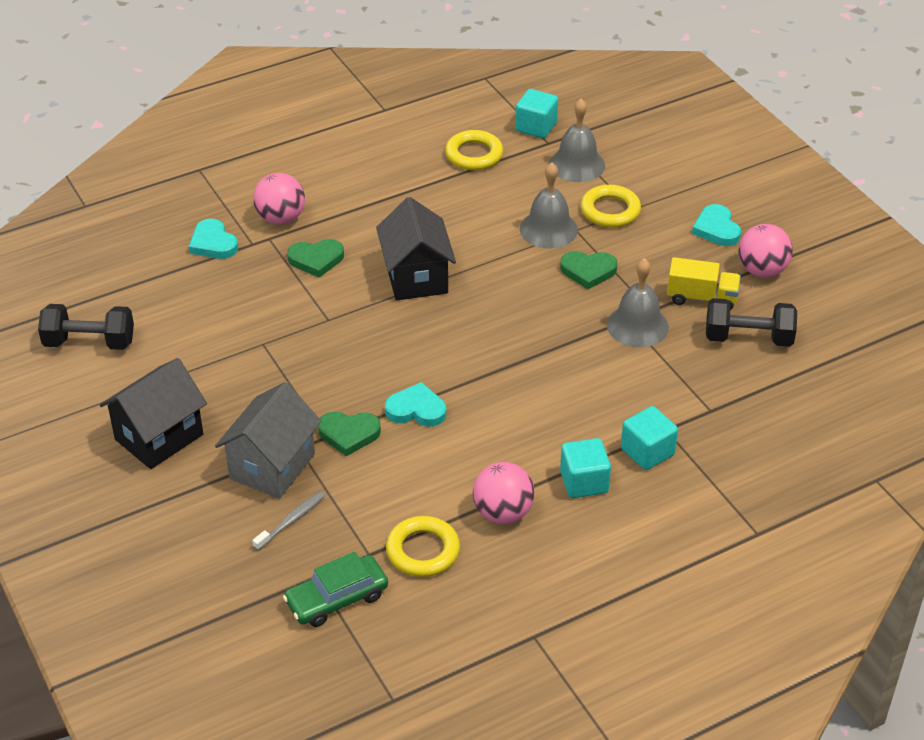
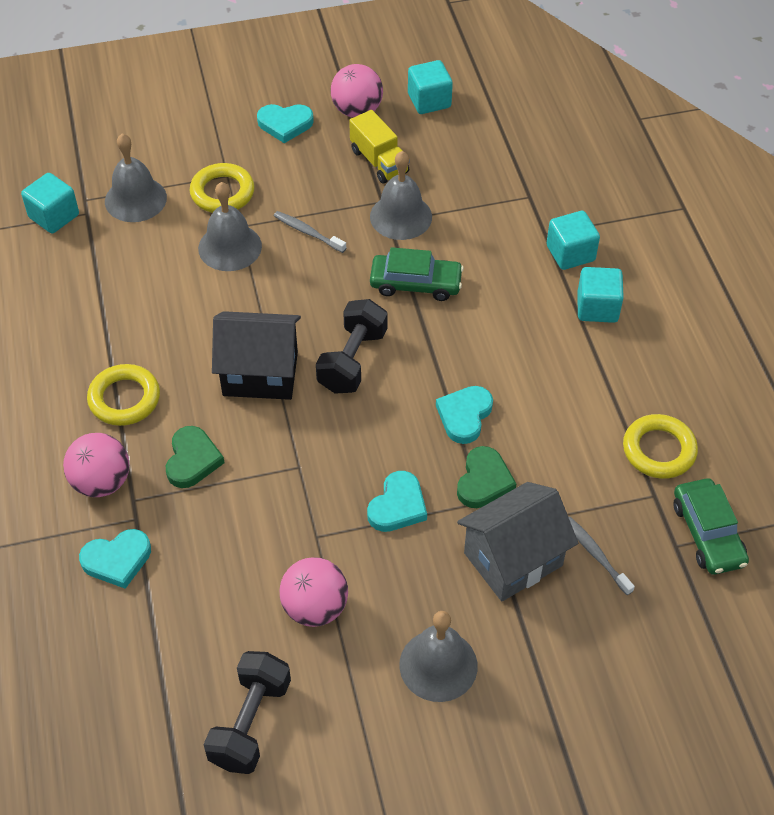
camera: 75 degrees left, 10 degrees up
black house [100,358,207,469] -> grey bell [399,611,478,702]
grey house [215,382,321,499] -> grey house turned 75 degrees counterclockwise [457,482,578,601]
yellow ring [445,130,503,170] -> yellow ring moved to [87,364,160,426]
pink ball [473,462,535,524] -> pink ball moved to [280,557,348,627]
green heart [560,251,618,289] -> grey toothbrush [274,211,346,253]
yellow truck [667,257,741,311] -> yellow truck turned 120 degrees clockwise [349,110,410,184]
black dumbbell [706,298,797,347] -> black dumbbell moved to [316,299,388,394]
none -> turquoise heart [367,471,427,532]
none -> green car [370,247,464,301]
none -> turquoise cube [408,60,453,114]

